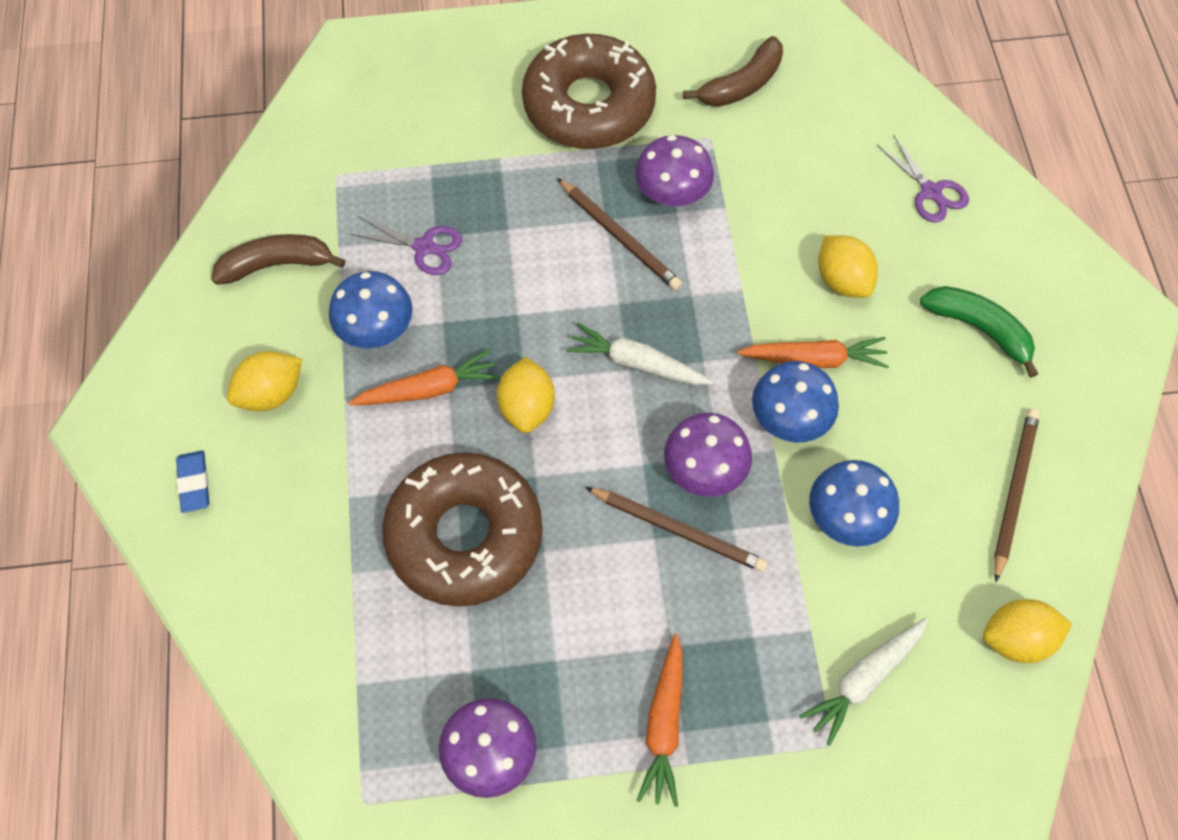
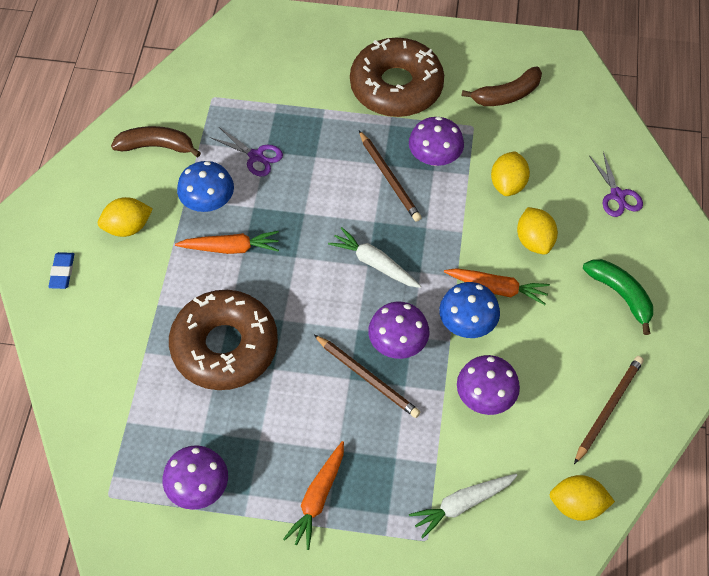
camera: 15 degrees right, 5 degrees down
yellow lemon [497,357,555,433] -> yellow lemon moved to [491,151,530,196]
blue mushroom [809,460,899,547] -> purple mushroom [457,355,520,415]

